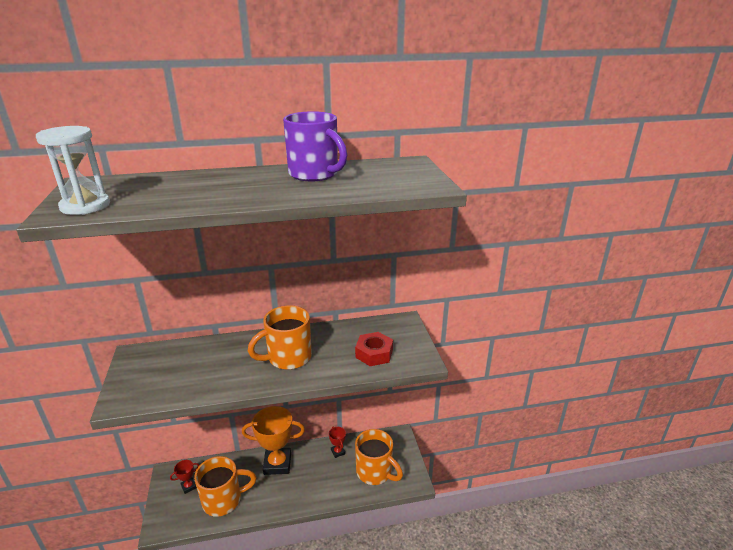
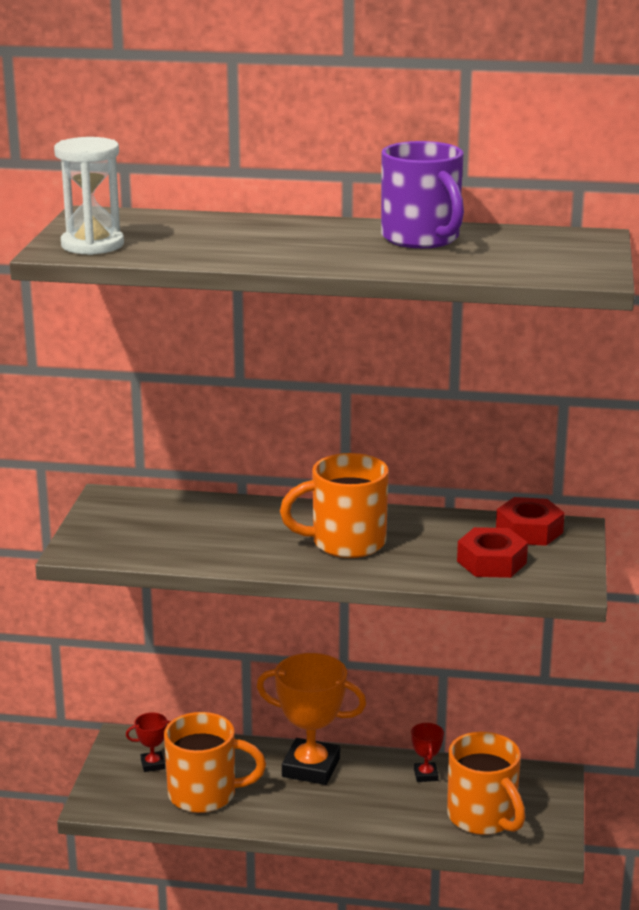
camera: 20 degrees right, 5 degrees down
none -> red nut [496,497,565,546]

